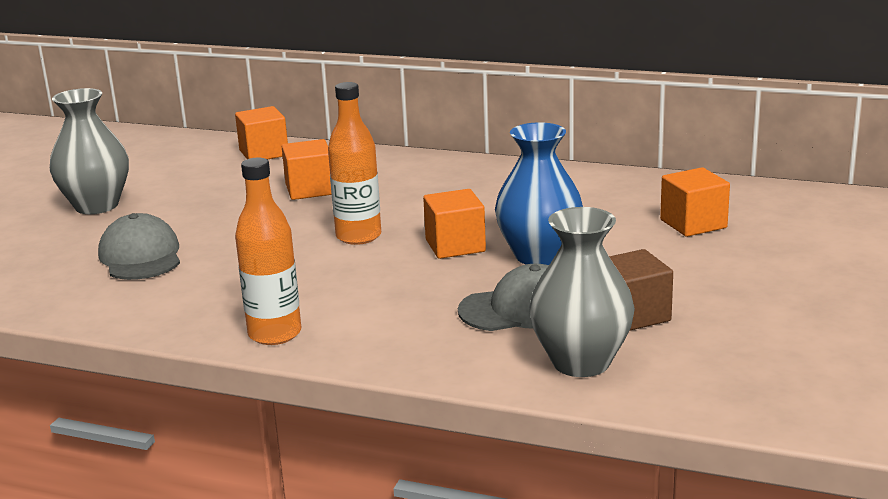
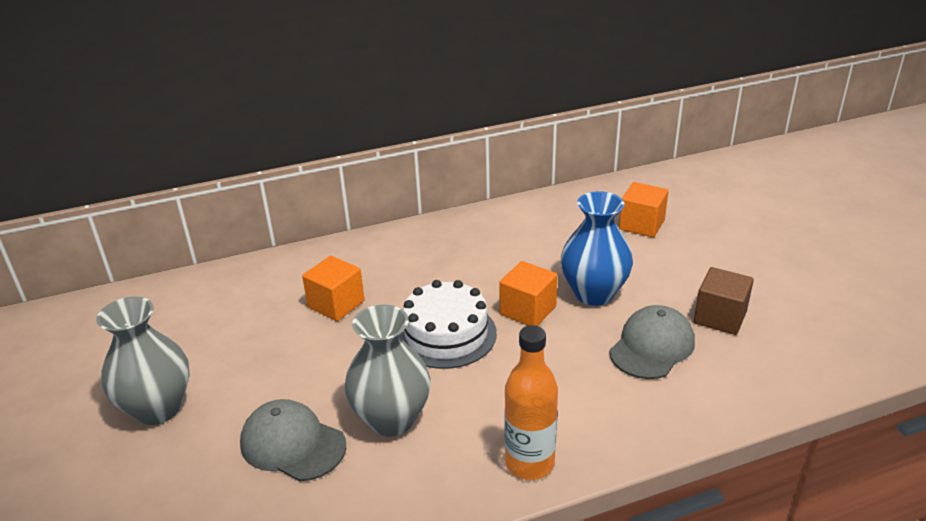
camera: 40 degrees left, 10 degrees up
orange cube [235,106,288,160] -> none
orange bottle [328,82,381,245] -> white cake [400,280,497,369]
grey vase [529,207,635,377] -> grey vase moved to [345,304,430,437]

